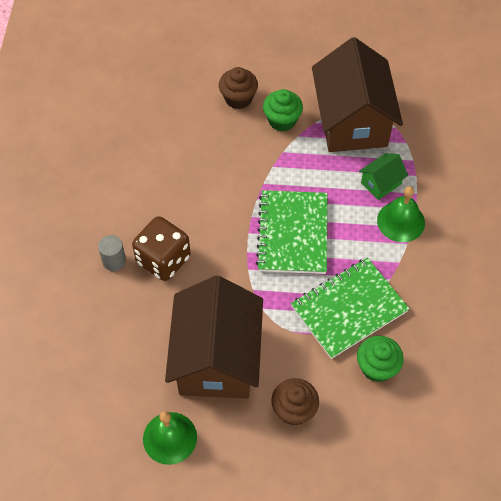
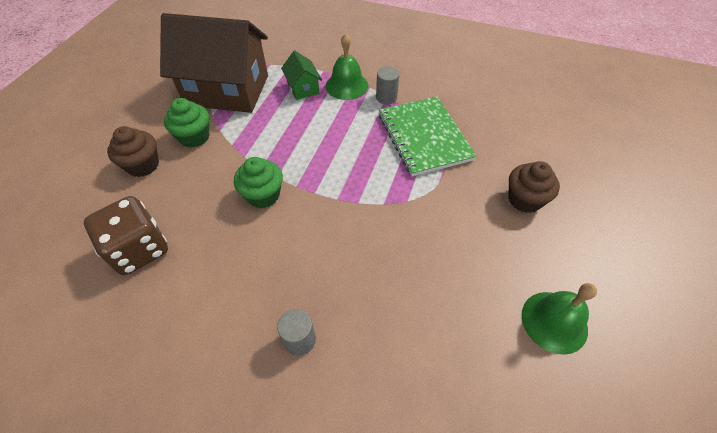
camera: 75 degrees left, 5 degrees down
brown dice [132,216,191,281] -> brown dice moved to [84,196,168,275]
brown house [165,276,263,399] -> none
green notebook [256,190,327,274] -> none
green cupcake [357,336,404,382] -> green cupcake moved to [234,157,283,208]
none -> grey cylinder [376,66,399,104]

